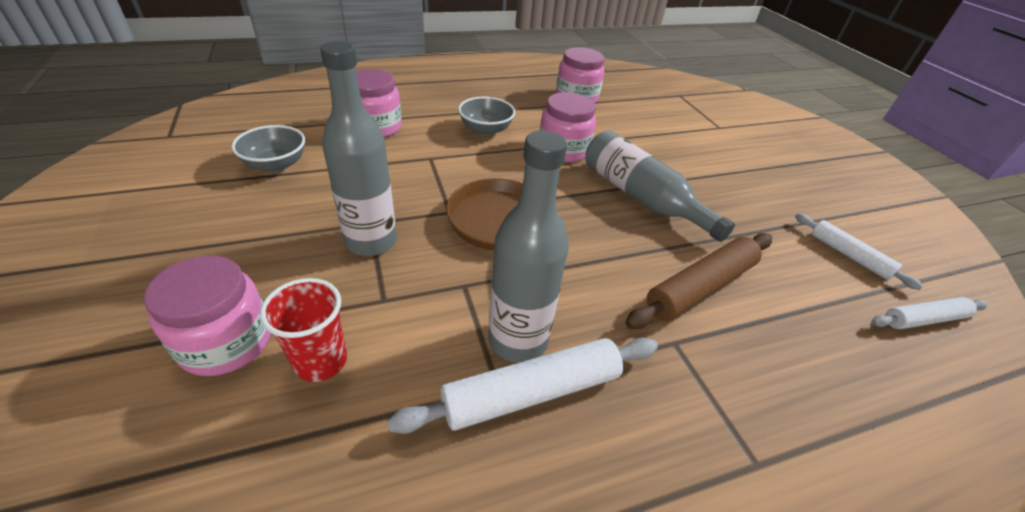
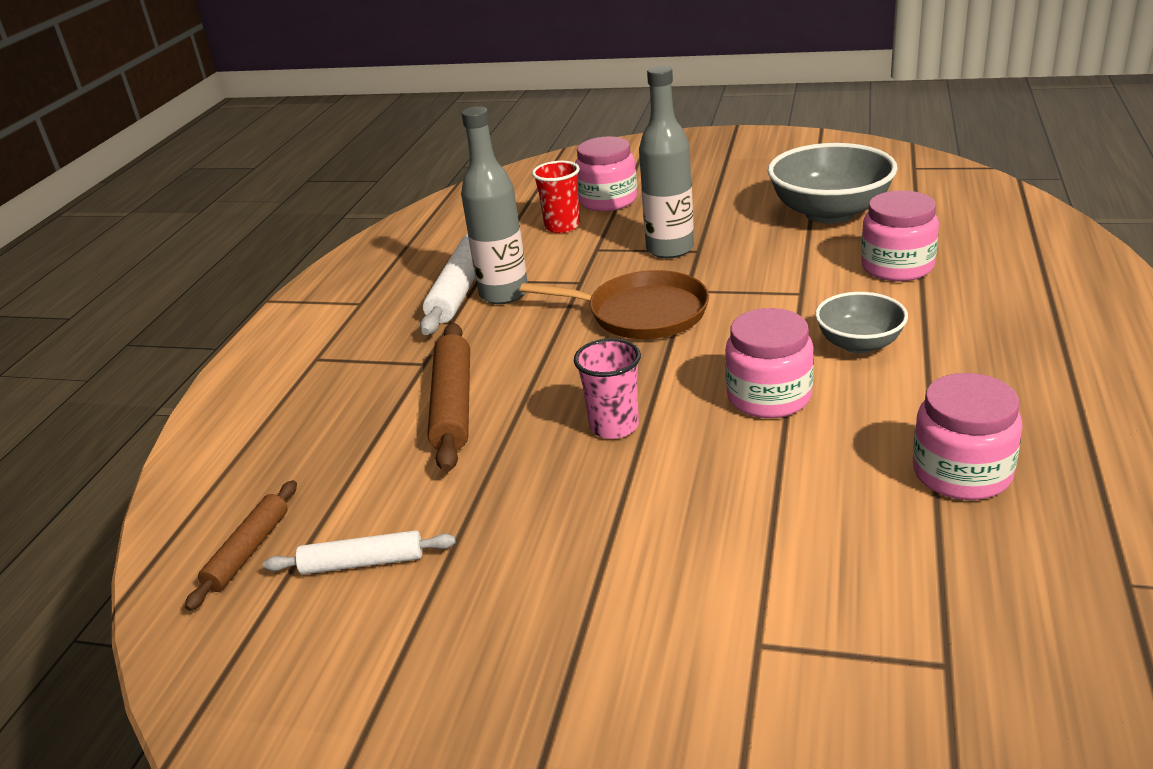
camera: 130 degrees right, 10 degrees down
grey bowl [231,125,305,172] -> grey bowl [768,143,897,224], size x1.74
grey bottle [585,130,735,242] -> pink cup [574,338,641,439]
white rolling pin [871,297,988,329] -> brown rolling pin [185,480,297,611]

